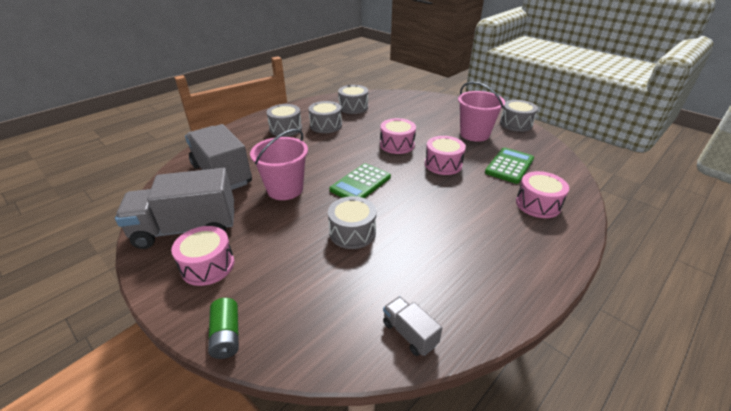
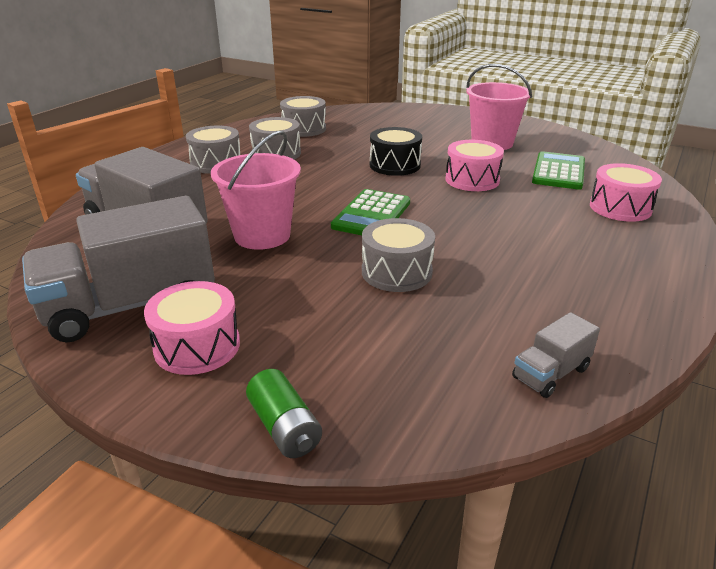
camera: 15 degrees left, 5 degrees down
pink drum [380,118,416,154] -> black drum [370,127,422,176]
grey truck [383,296,442,356] -> grey truck turned 75 degrees counterclockwise [512,312,600,398]
grey drum [500,100,538,132] -> none

